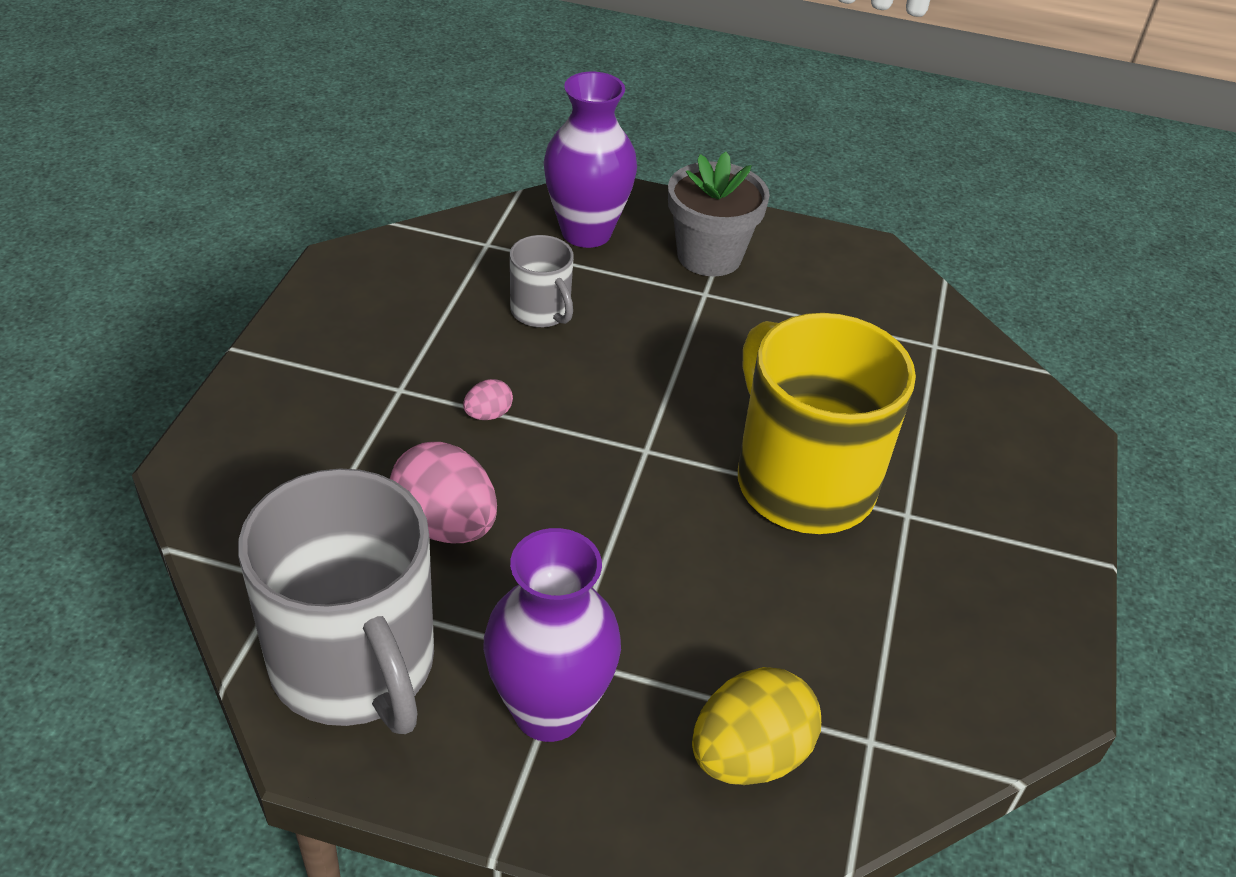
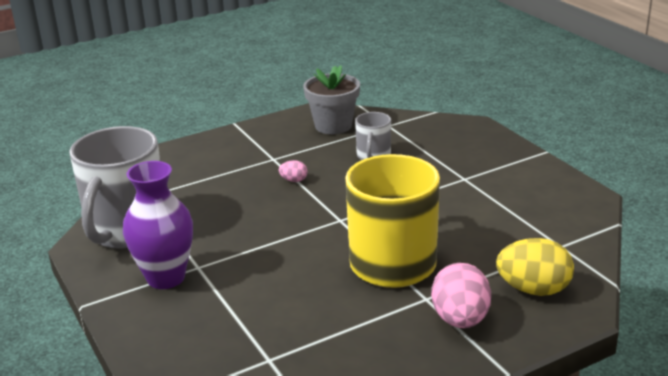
camera: 50 degrees right, 15 degrees down
pink egg [390,442,497,543] -> pink egg moved to [431,263,491,328]
purple vase [543,72,637,248] -> none
grey flower pot [668,152,770,276] -> grey flower pot moved to [303,65,360,134]
yellow egg [692,667,821,785] -> yellow egg moved to [496,238,574,296]

